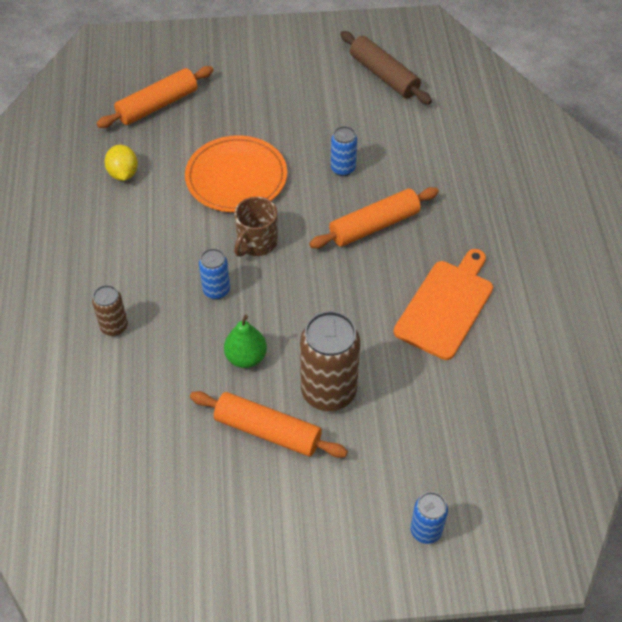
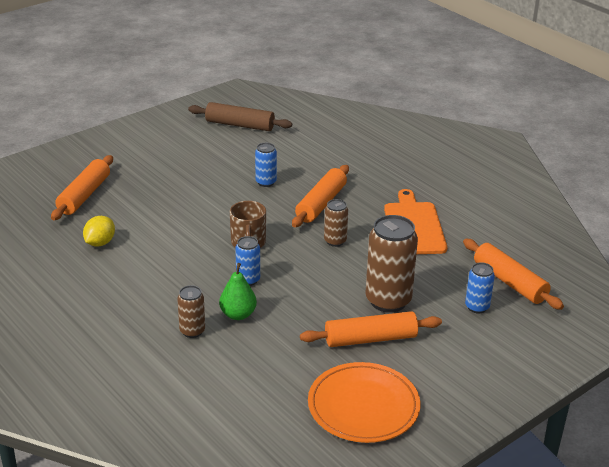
camera: 35 degrees left, 20 degrees down
yellow lemon [105,145,138,181] -> yellow lemon turned 75 degrees clockwise [83,216,115,247]
orange plate [185,135,287,212] -> orange plate moved to [308,362,420,443]
green pear [224,315,267,368] -> green pear moved to [219,263,257,320]
blue can [410,492,448,544] -> blue can moved to [465,262,495,314]
none -> brown can [324,199,348,247]
none -> orange rolling pin [463,239,564,310]

